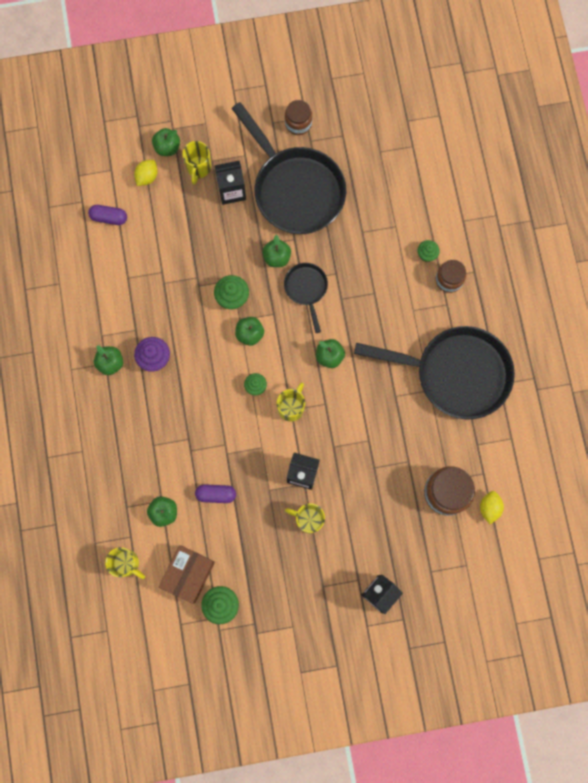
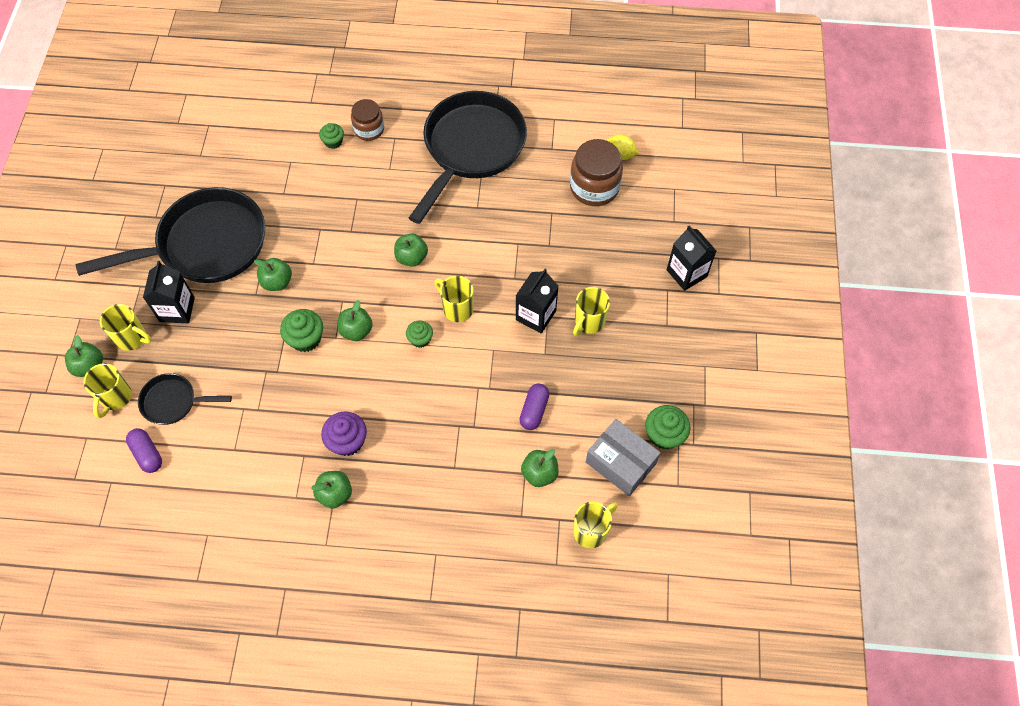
camera: 75 degrees left, 15 degrees down
purple capsule [88,205,127,225] -> purple capsule turned 60 degrees counterclockwise [126,428,162,473]
yellow lemon [134,160,158,186] -> yellow mug [84,363,132,418]
brown box [159,545,215,604] -> grey box [586,419,661,496]
black pan [284,263,328,333] -> black pan moved to [138,373,232,425]
brown jar [285,100,312,135] -> none

